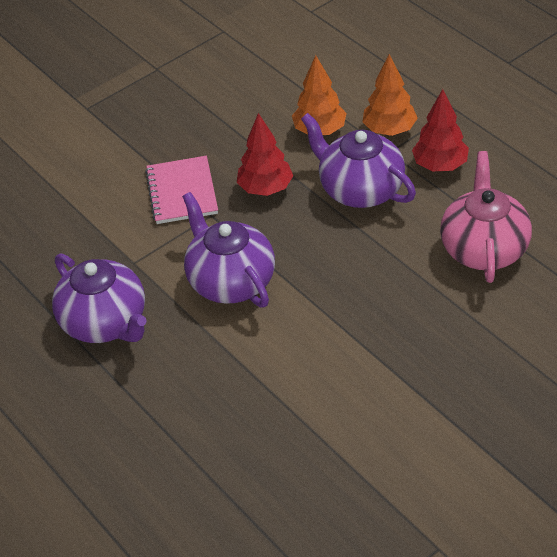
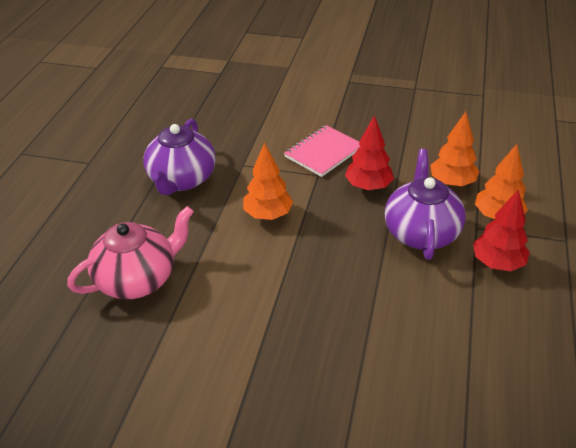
camera: 50 degrees right, 5 degrees down
purple teapot [182,192,275,308] -> orange tree [243,143,293,220]
pink teapot [440,151,532,283] -> pink teapot moved to [67,206,194,299]

